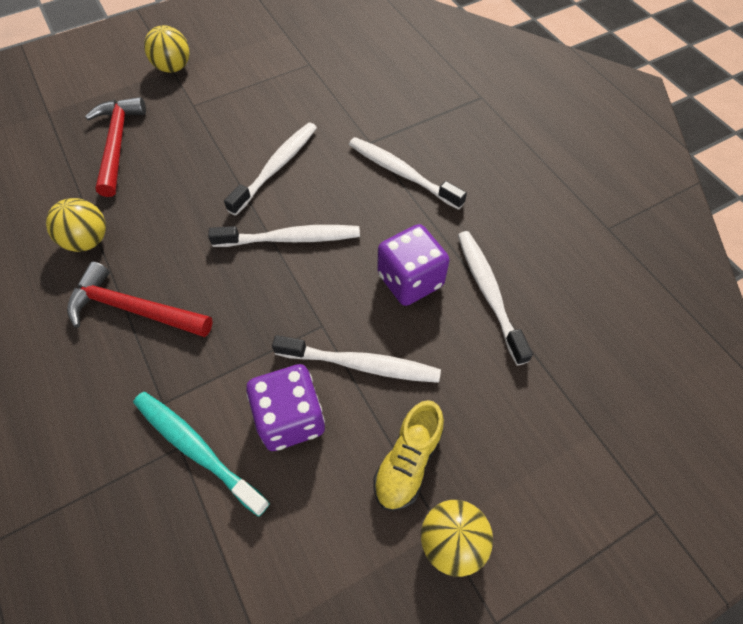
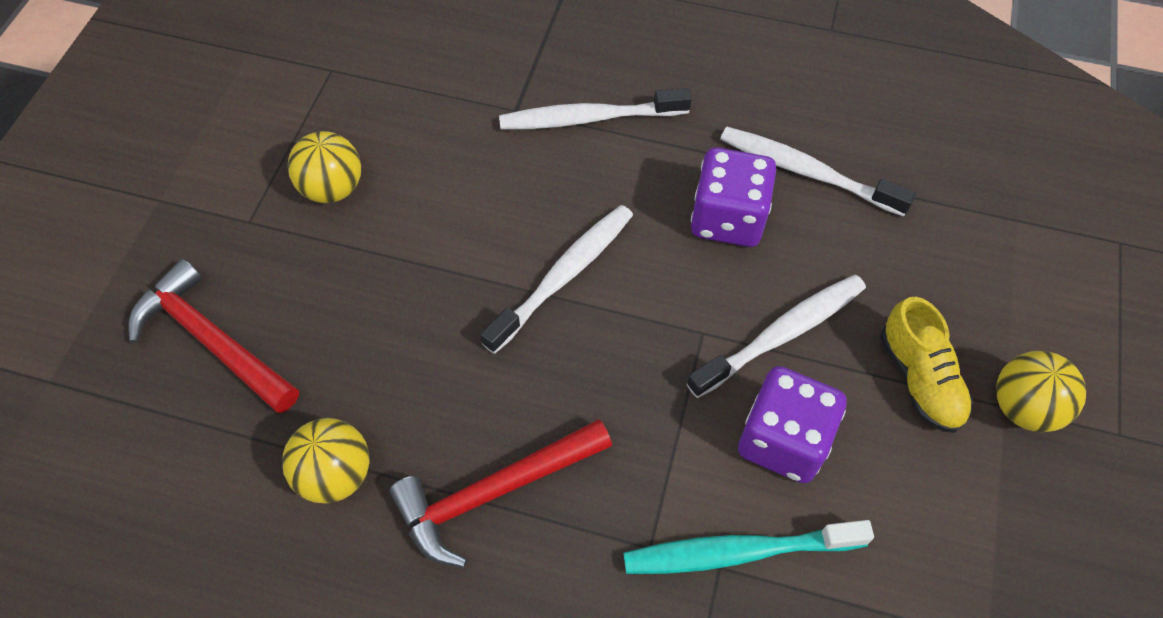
camera: 45 degrees left, 0 degrees up
yellow ball [144,25,190,73] -> yellow ball moved to [288,131,361,203]
white toothbrush [224,123,317,216] -> none

